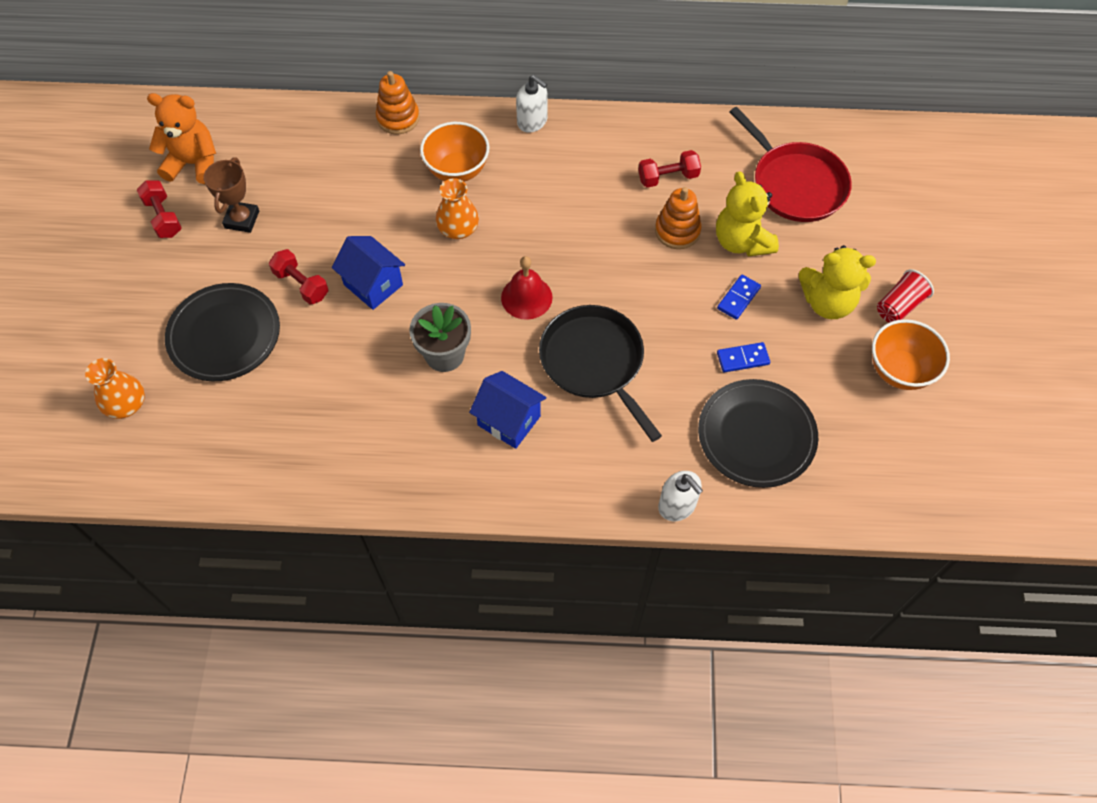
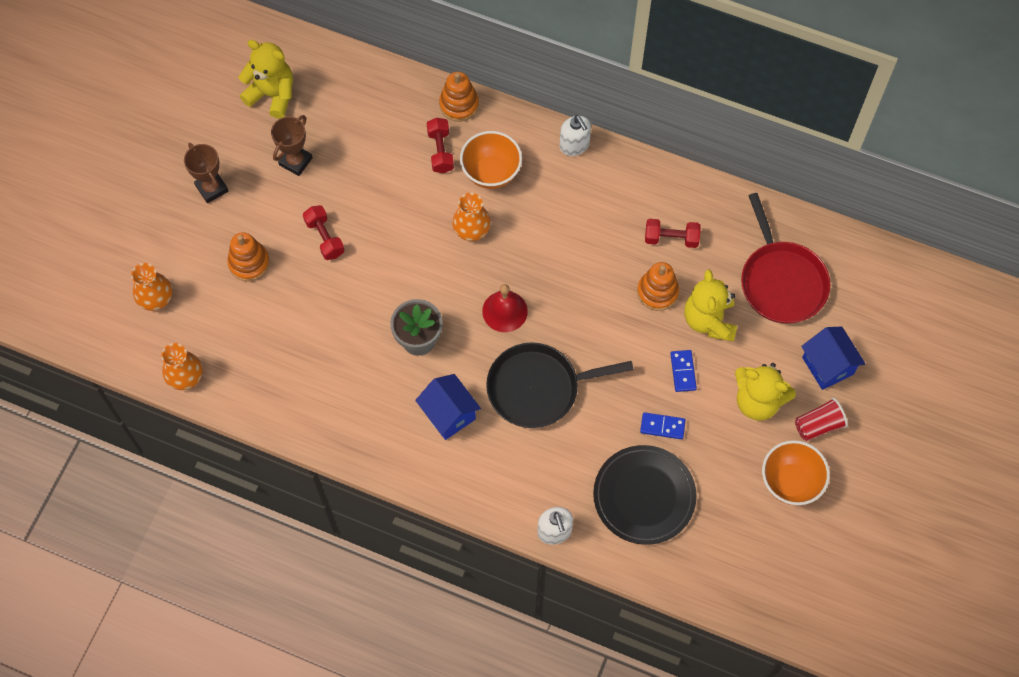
camera: 20 degrees right, 5 degrees up
red dumbbell [137,180,182,238] -> red dumbbell moved to [427,118,454,173]
orange teddy bear [147,93,216,184] -> yellow teddy bear [238,40,293,119]
black plate [165,283,280,381] -> orange stacking toy [227,232,270,282]
blue house [332,236,405,310] -> blue house moved to [801,326,866,390]
black pan [539,305,662,442] -> black pan turned 90 degrees counterclockwise [486,342,634,428]
blue domino [717,274,761,320] -> blue domino turned 60 degrees counterclockwise [670,350,697,392]
none -> orange vase [161,343,203,390]
none -> brown trophy [184,143,228,203]

